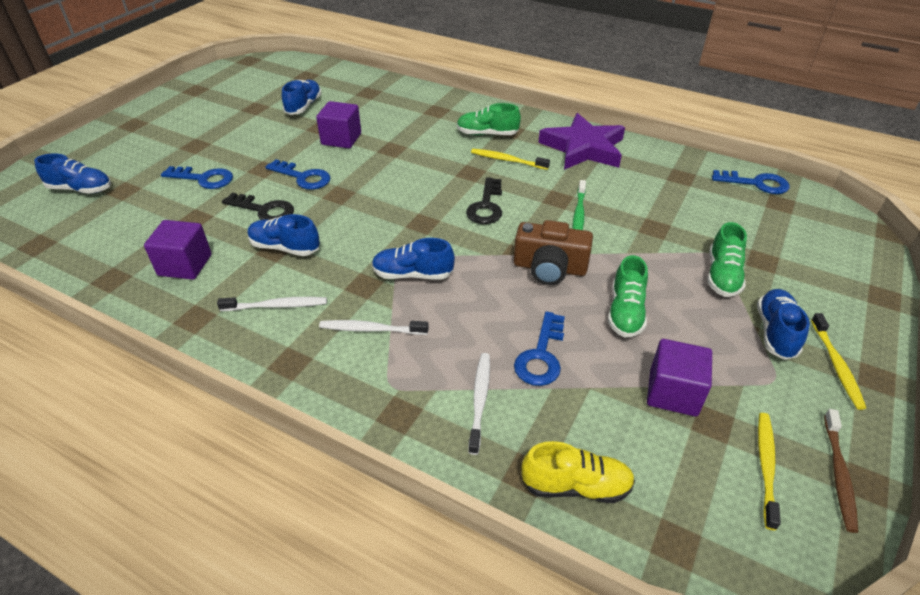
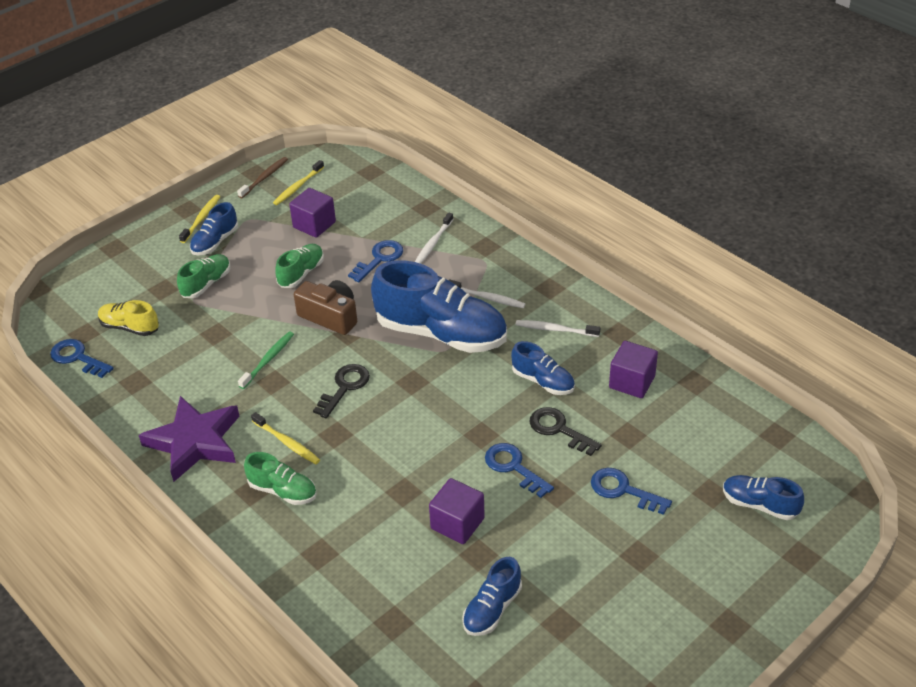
camera: 160 degrees left, 0 degrees up
blue shoe [372,238,455,280] -> blue shoe [371,260,507,353], size x2.04
yellow shoe [521,441,635,503] -> yellow shoe moved to [98,300,159,336]

